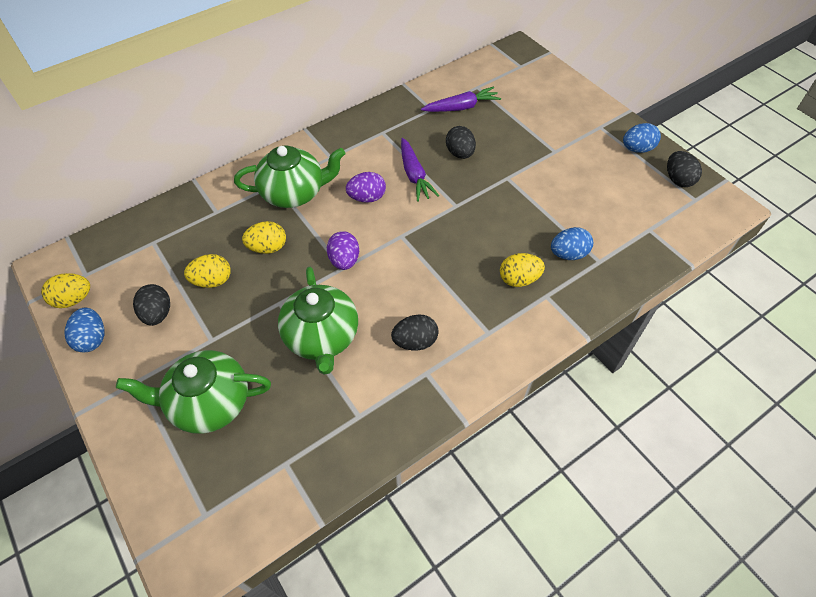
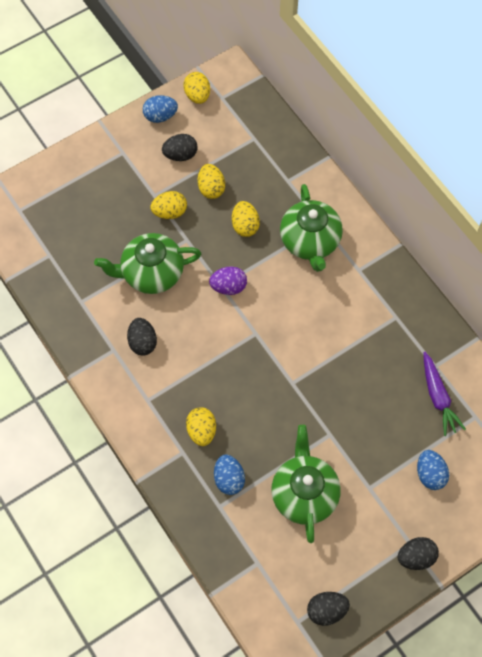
camera: 90 degrees right, 10 degrees up
green teapot [116,350,271,434] -> green teapot moved to [271,425,341,543]
purple egg [346,172,386,203] -> none
purple carrot [401,138,439,202] -> none
black egg [446,126,476,159] -> black egg moved to [398,537,439,570]
blue egg [623,123,661,153] -> blue egg moved to [417,450,449,490]
none -> yellow egg [150,191,187,219]

